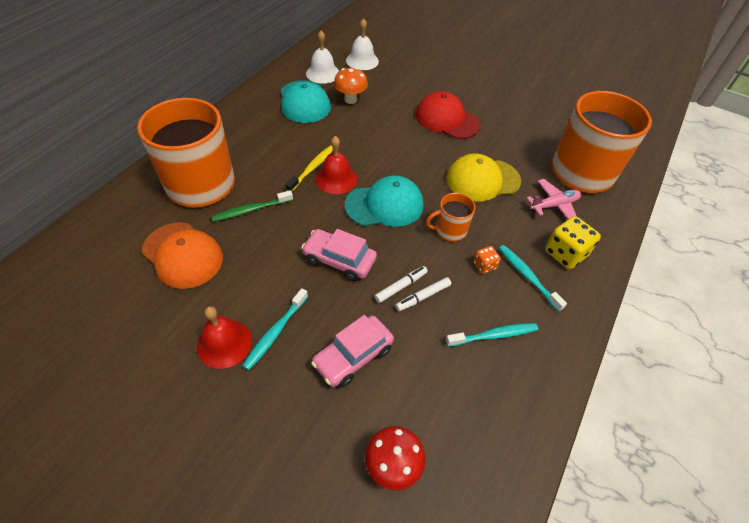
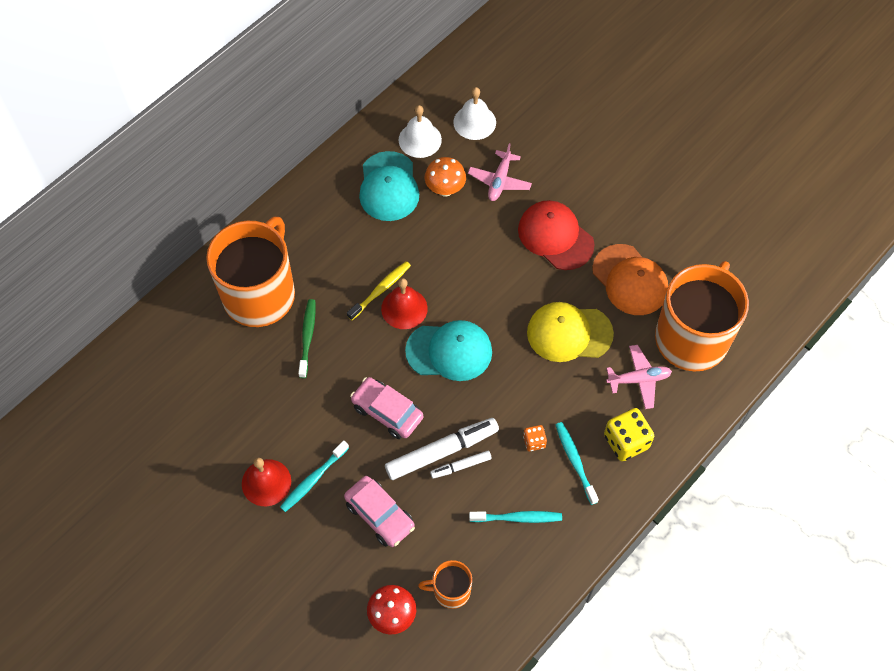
camera: 15 degrees right, 10 degrees up
orange cap [142,222,223,289] -> orange cap moved to [592,244,668,315]
green toothbrush [211,190,293,222] -> green toothbrush turned 105 degrees clockwise [298,299,315,378]
pink car [311,315,394,388] -> pink car turned 105 degrees counterclockwise [344,476,415,547]
white marker [374,266,428,303] -> white marker [385,418,499,480], size x1.91
orange mug [426,193,475,241] -> orange mug moved to [418,560,472,609]
none -> pink plane [468,143,532,201]

